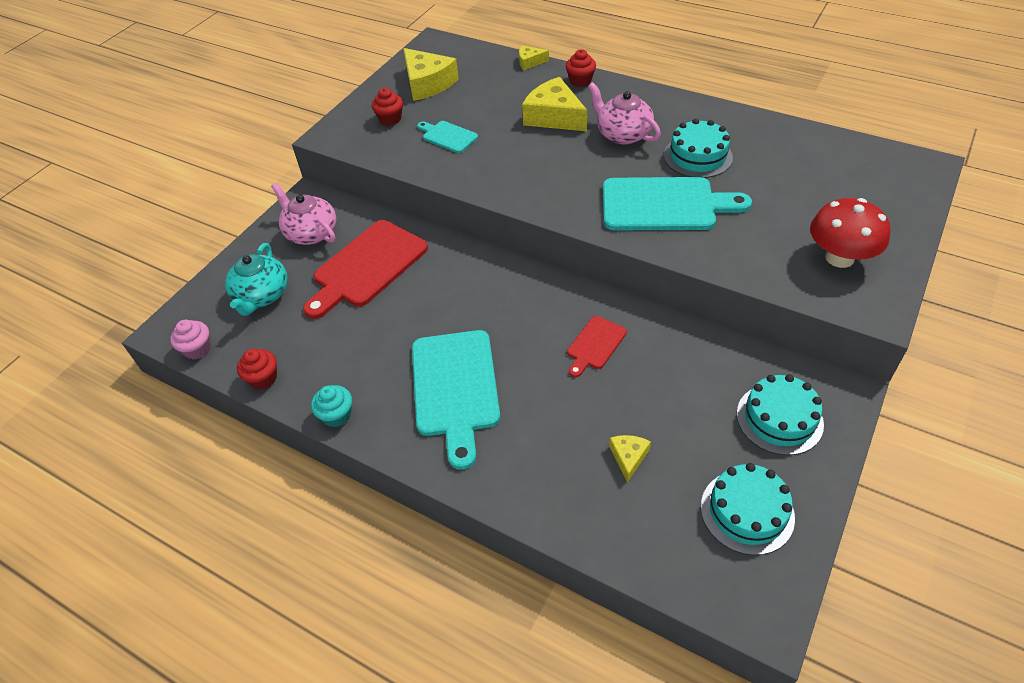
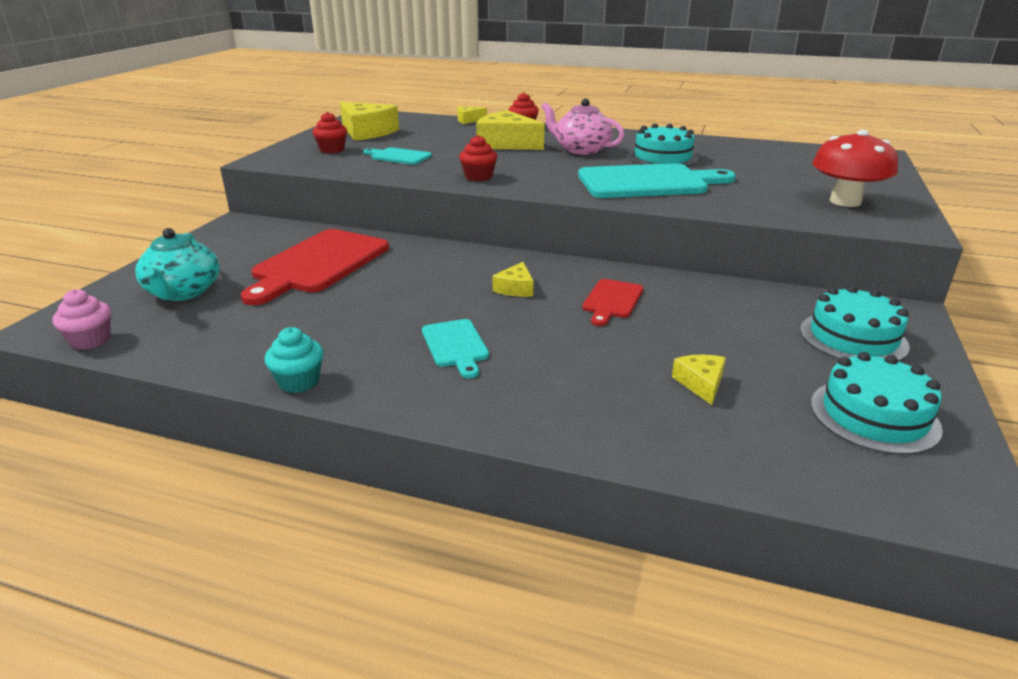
camera: 15 degrees left, 20 degrees down
red cupcake [237,349,277,390] -> red cupcake moved to [459,135,497,181]
pink teapot [271,183,336,245] -> none
turquoise cutting board [412,330,500,470] -> turquoise cutting board [422,319,489,379], size x0.51
none -> yellow cheese [493,262,533,297]

